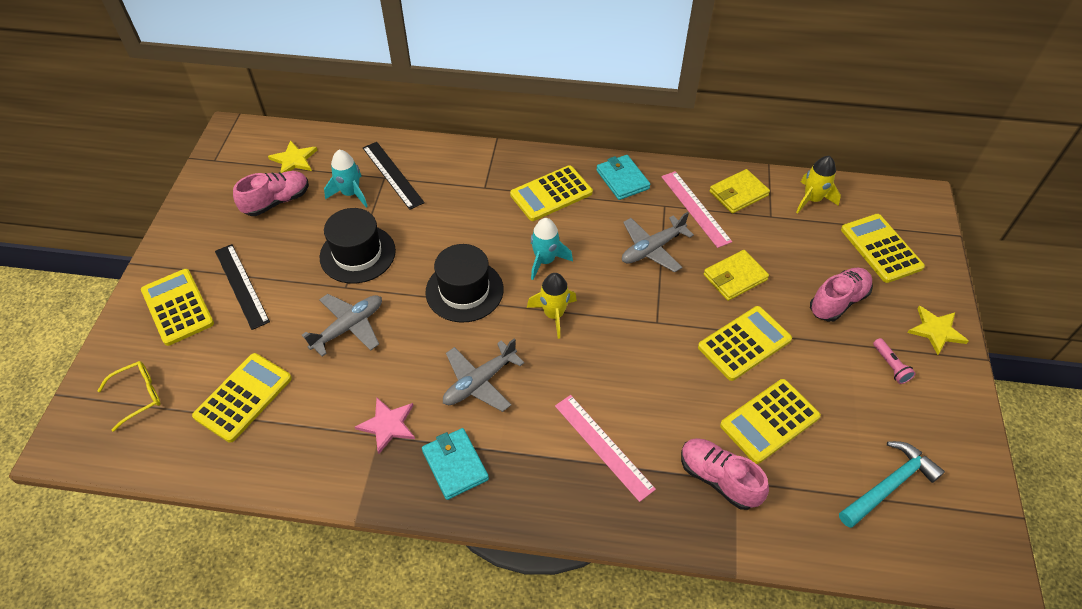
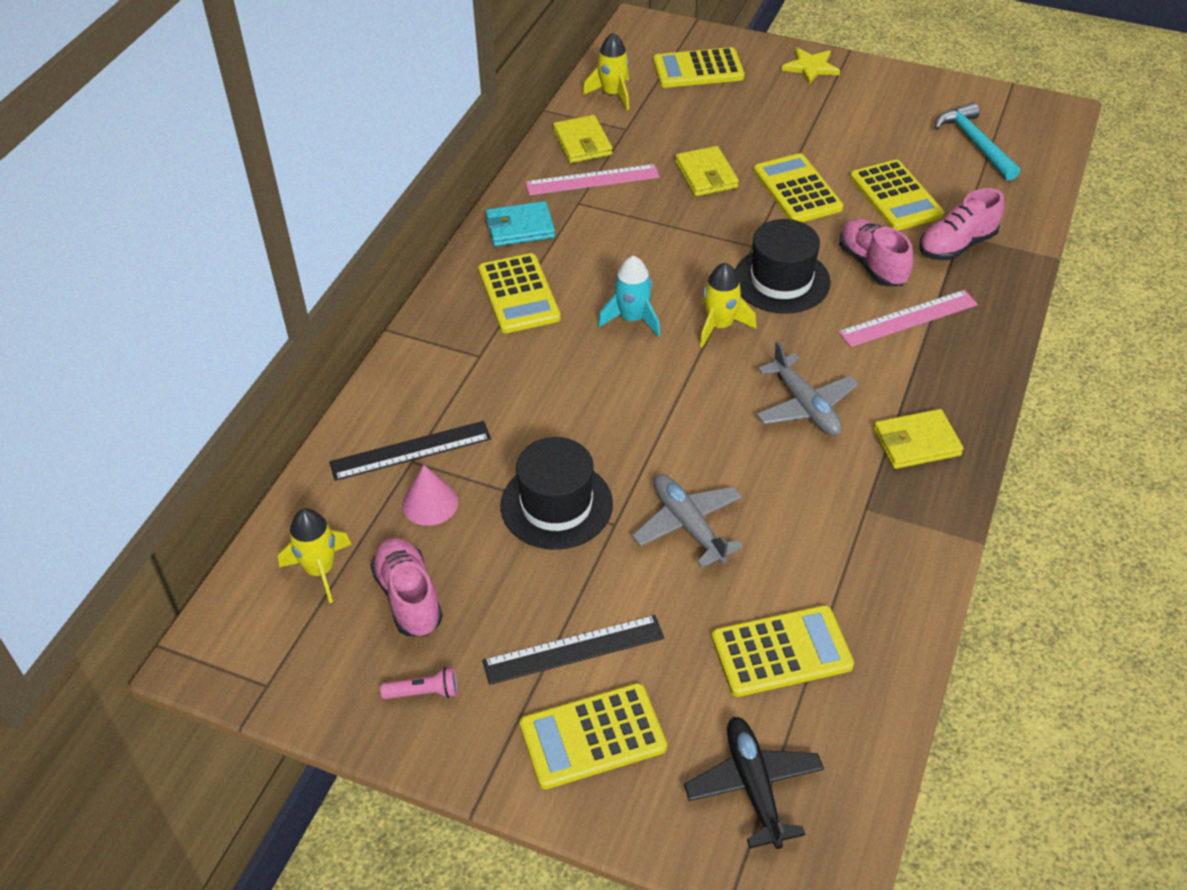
camera: 75 degrees left, 5 degrees down
yellow glasses [98,361,161,432] -> black plane [684,717,824,849]
yellow calculator [192,353,292,443] -> yellow calculator turned 120 degrees clockwise [712,605,854,697]
yellow star [268,140,317,173] -> yellow rocket [278,508,351,603]
turquoise rocket [324,150,368,207] -> pink cone [402,465,458,526]
pink star [355,398,415,454] -> none
turquoise wallet [422,428,489,500] -> yellow wallet [873,409,964,469]
black hat [425,244,504,323] -> black hat moved to [735,219,831,313]
grey plane [622,212,694,272] -> none
pink shoe [810,268,873,322] -> pink shoe moved to [839,218,913,286]
pink flashlight [873,338,916,384] -> pink flashlight moved to [381,667,457,699]

